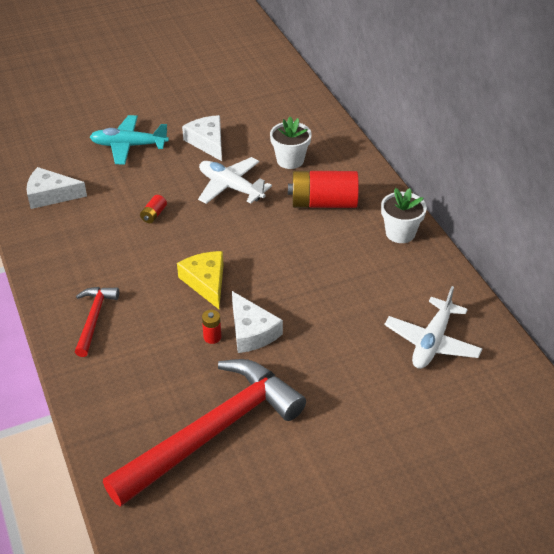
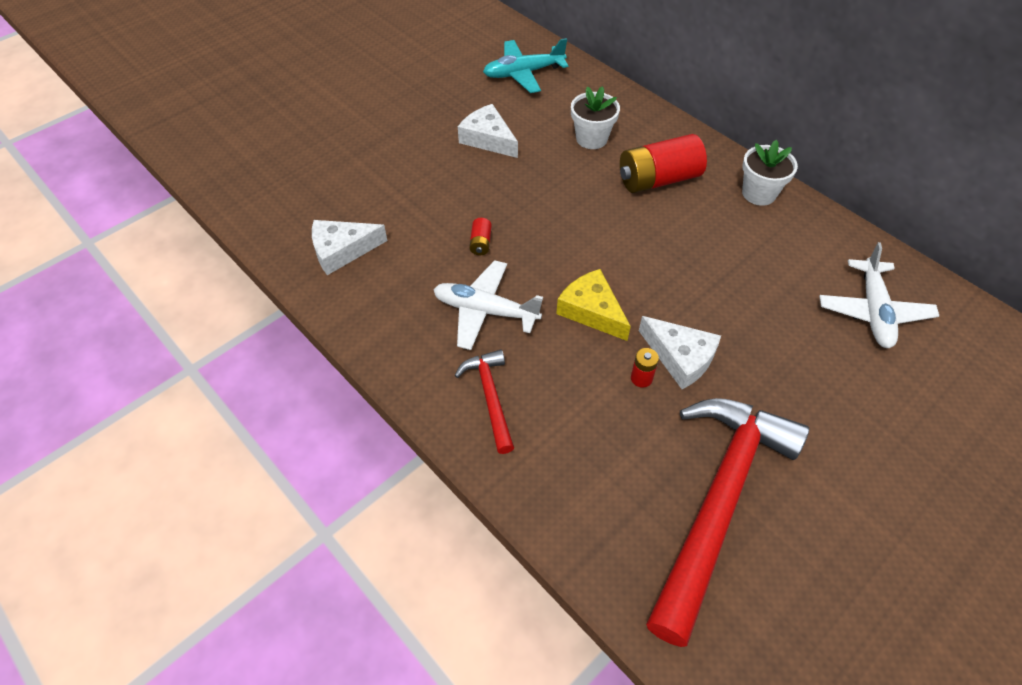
camera: 20 degrees left, 10 degrees up
turquoise plane [90,115,169,165] -> turquoise plane moved to [483,38,568,93]
white plane [198,157,272,204] -> white plane moved to [433,260,543,350]

